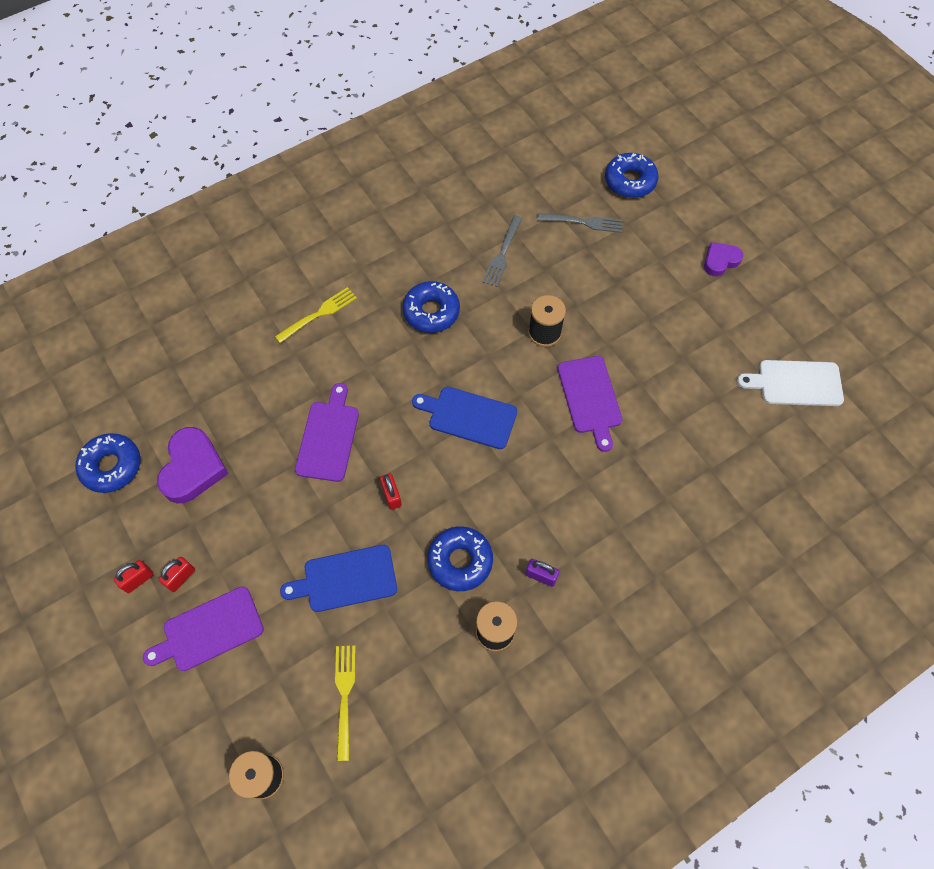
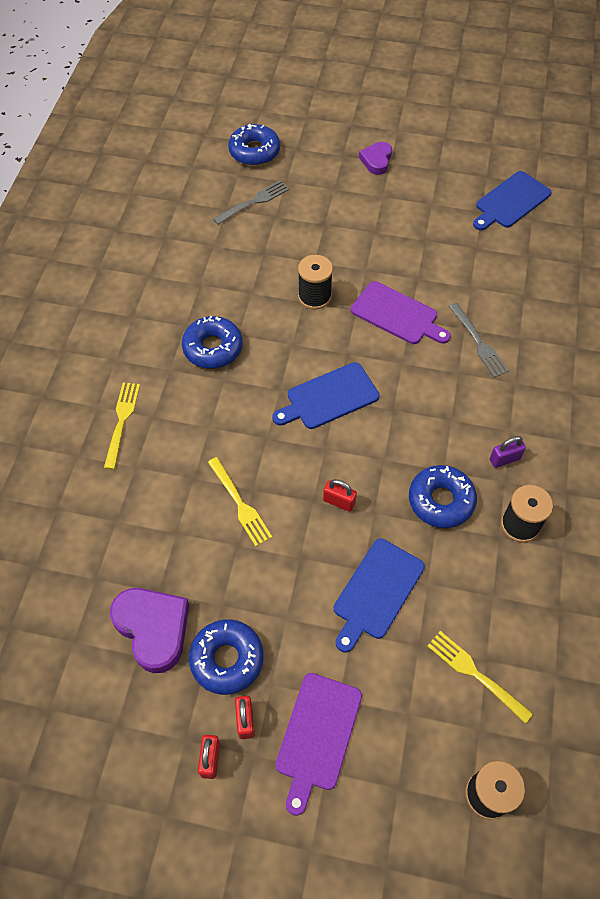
camera: 45 degrees left, 5 degrees down
blue donut [75,433,141,493] -> blue donut moved to [189,619,264,695]
purple cutting board [295,383,359,482] -> yellow fork [208,457,272,546]
grey fork [482,215,522,287] -> grey fork moved to [449,303,509,378]
white cutting board [737,360,844,406] -> blue cutting board [473,171,552,230]

